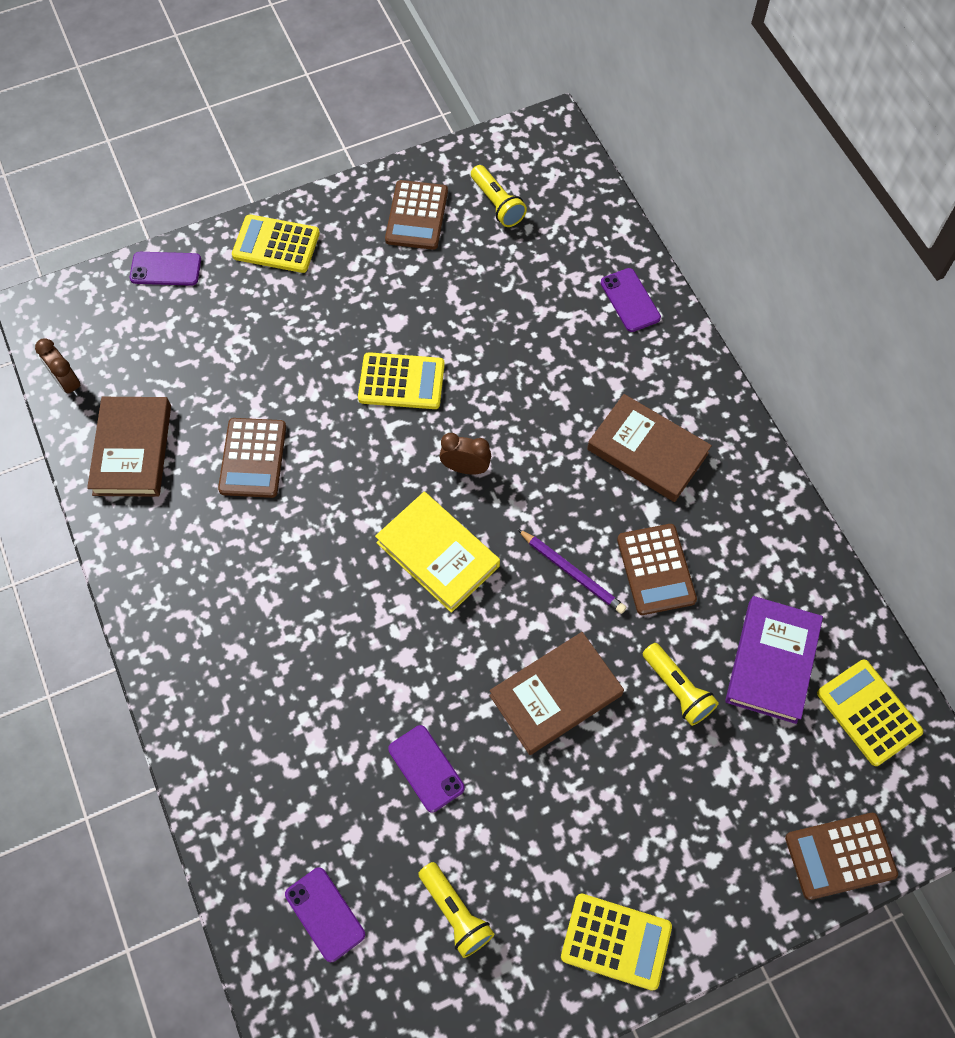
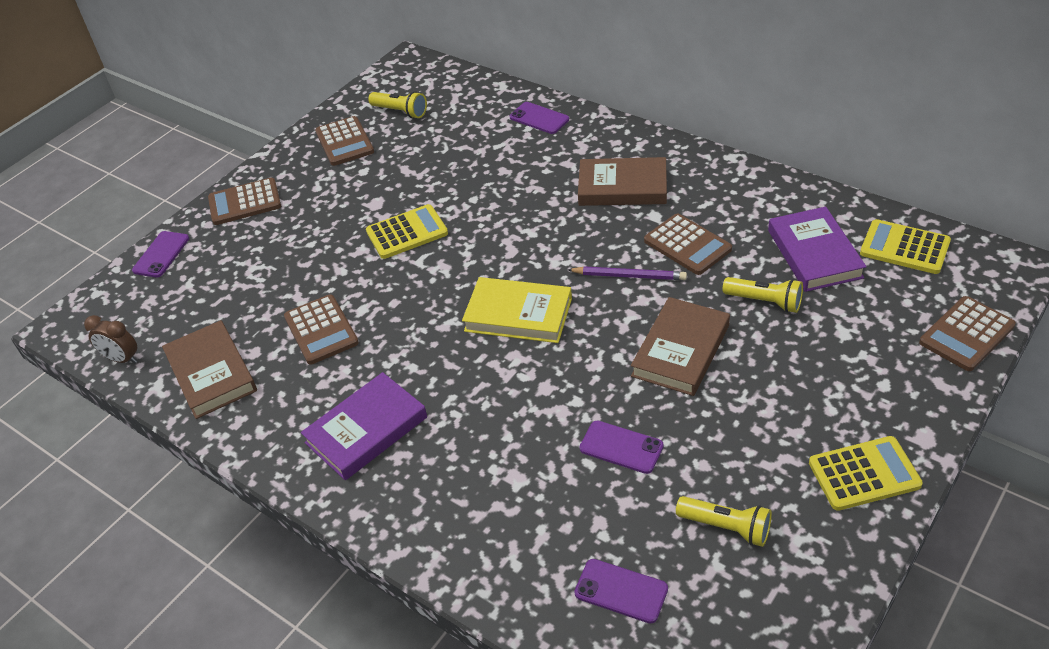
camera: 25 degrees left, 20 degrees down
purple phone [130,252,201,286] -> purple phone turned 45 degrees counterclockwise [132,231,189,277]
yellow calculator [232,214,320,273] -> brown calculator [208,178,281,225]
brown clock [440,433,491,475] -> none
none -> purple book [301,372,427,480]

